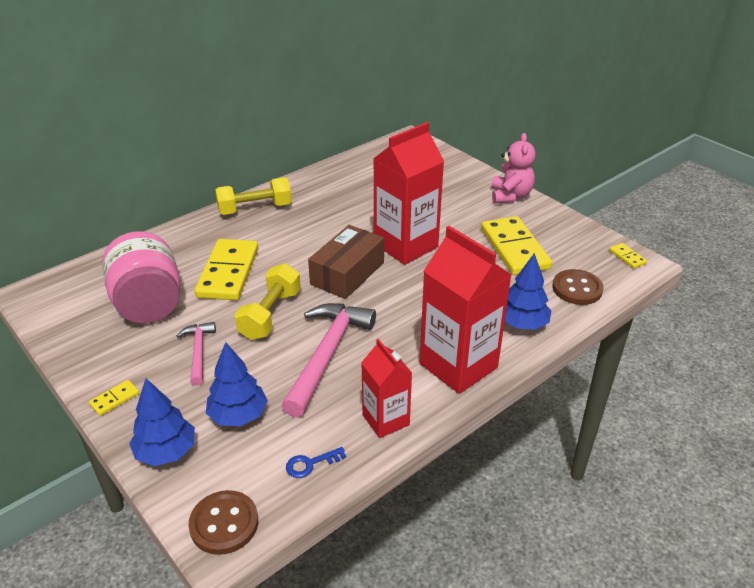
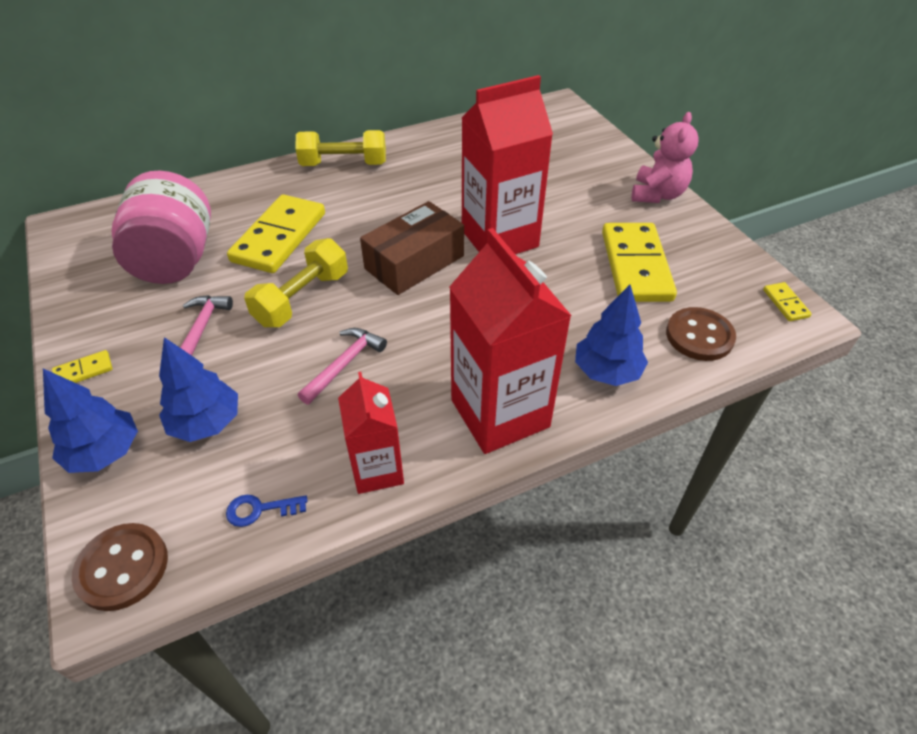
camera: 15 degrees right, 10 degrees up
pink hammer [281,303,376,417] -> pink hammer [298,328,387,404], size x0.54

